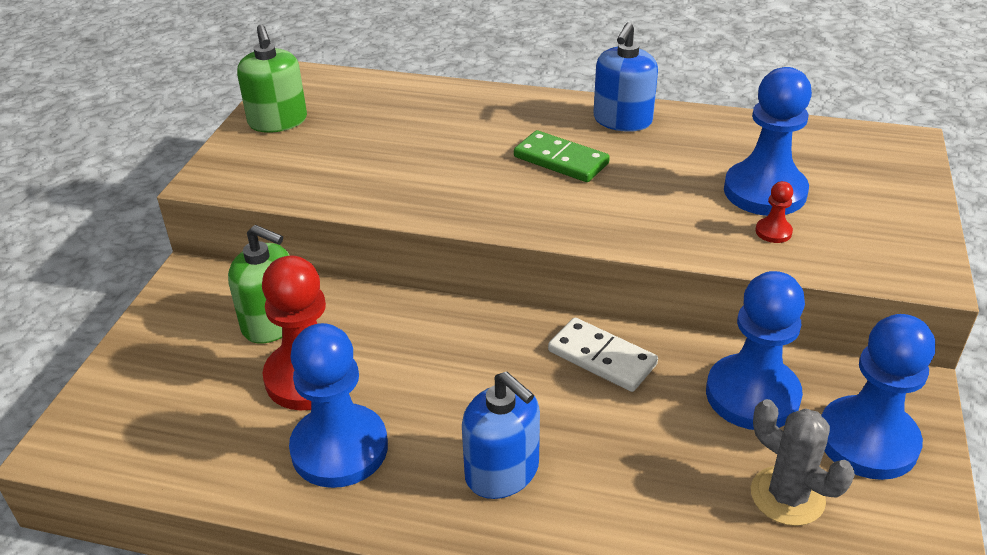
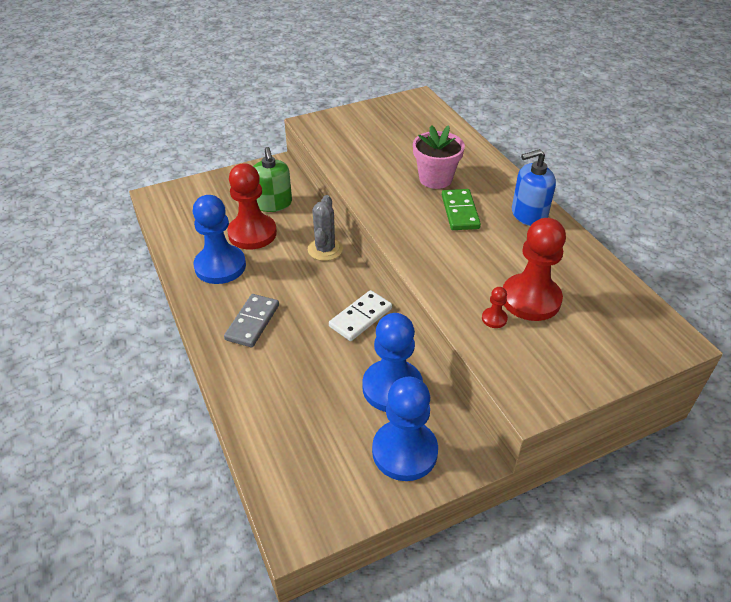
camera: 50 degrees right, 5 degrees up
green soap dispenser [237,25,307,133] -> none
blue soap dispenser [462,371,540,499] -> grey domino [224,294,279,347]
white domino [548,318,658,392] -> white domino turned 45 degrees clockwise [329,290,392,341]
blue pawn [724,67,812,216] -> red pawn [503,218,566,321]
grey cactus [751,399,855,526] -> grey cactus moved to [308,195,343,261]
none -> pink flower pot [413,125,465,189]

